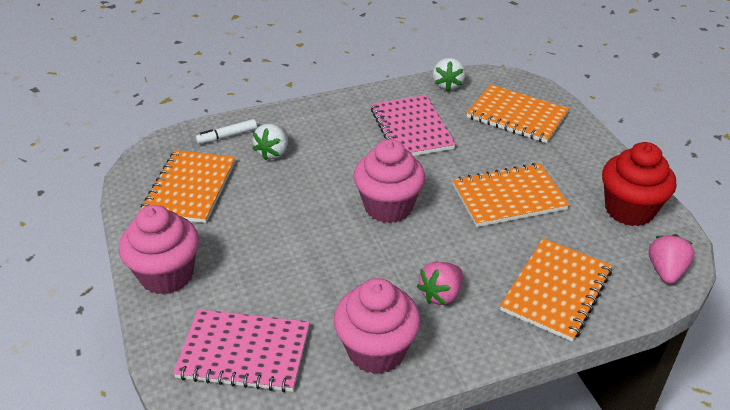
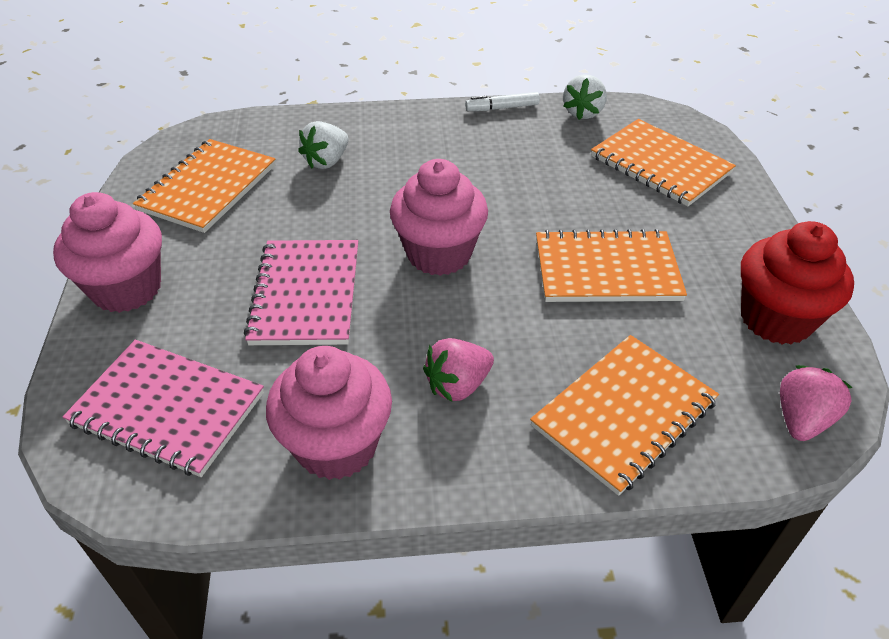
camera: 15 degrees right, 5 degrees up
white marker [196,119,257,144] -> white marker moved to [465,92,540,111]
pink notebook [371,95,456,156] -> pink notebook moved to [244,240,358,345]

